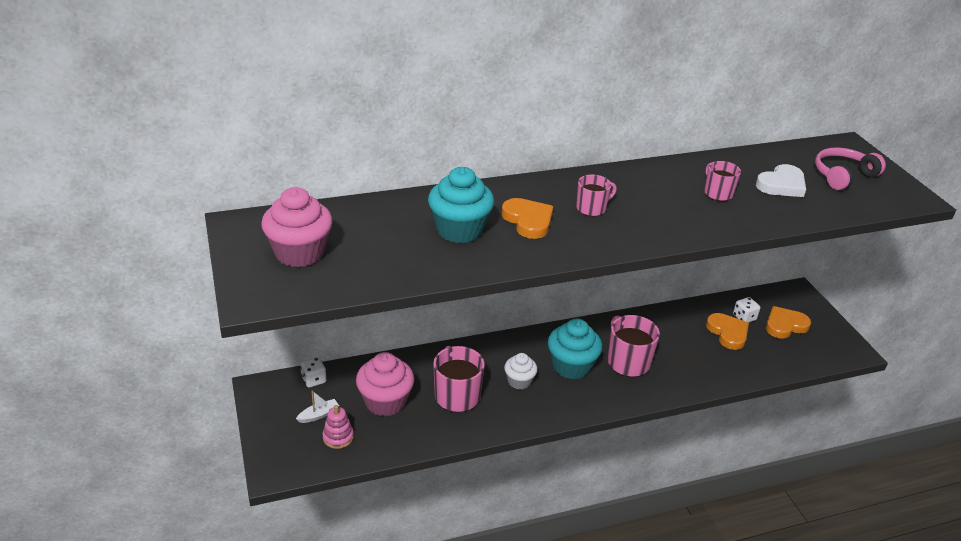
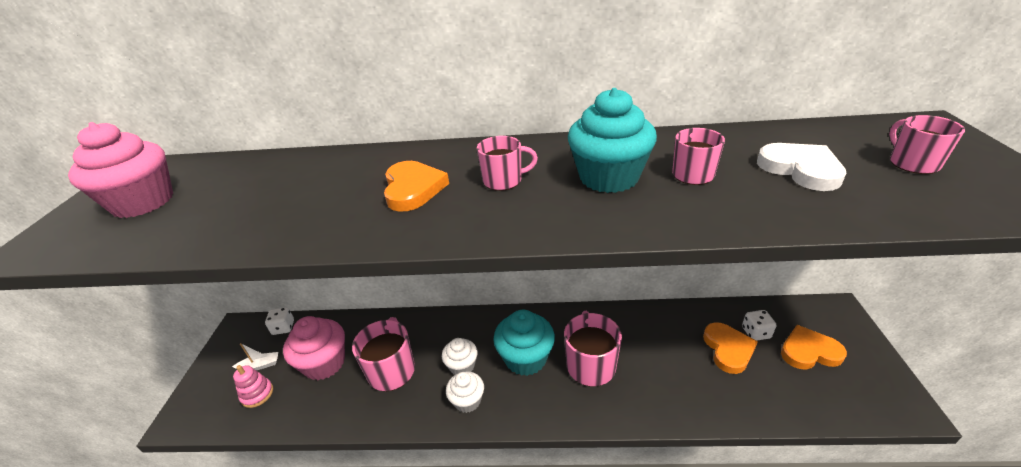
camera: 25 degrees right, 0 degrees up
turquoise cupcake [428,167,494,243] -> turquoise cupcake moved to [568,88,657,193]
white heart [756,164,806,197] -> white heart turned 105 degrees counterclockwise [757,143,846,191]
pink headphones [815,147,886,190] -> pink mug [889,115,965,174]
none -> white cupcake [446,371,484,413]

